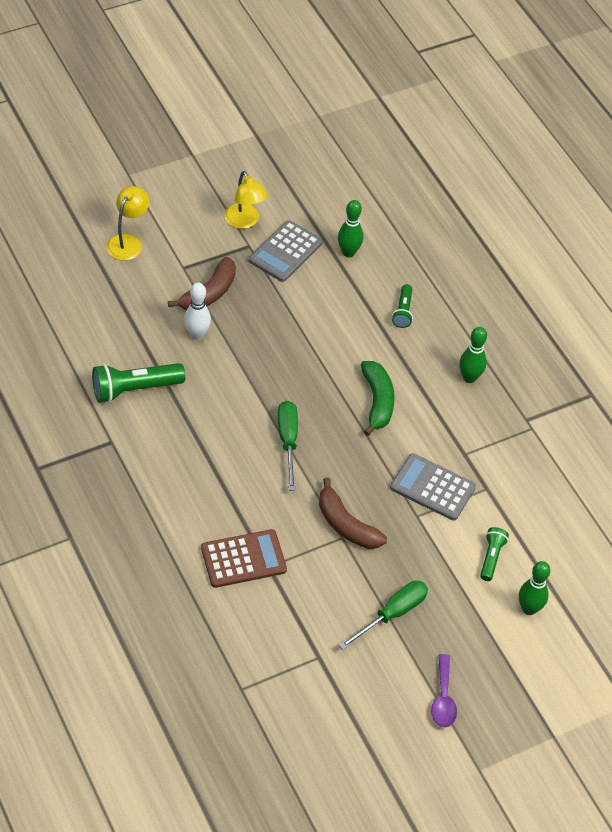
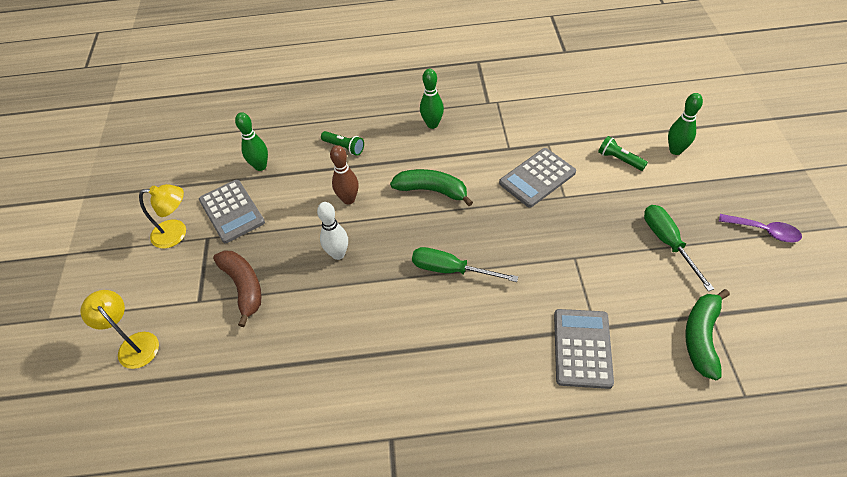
camera: 60 degrees left, 0 degrees up
green flashlight [92,363,185,403] -> none
white bowling pin [184,283,211,340] -> white bowling pin moved to [317,202,348,260]
brown calculator [201,529,287,588] -> grey calculator [554,309,614,389]
brown banana [319,477,387,549] -> none
none -> brown bowling pin [330,145,359,204]
none -> green banana [685,289,730,380]

